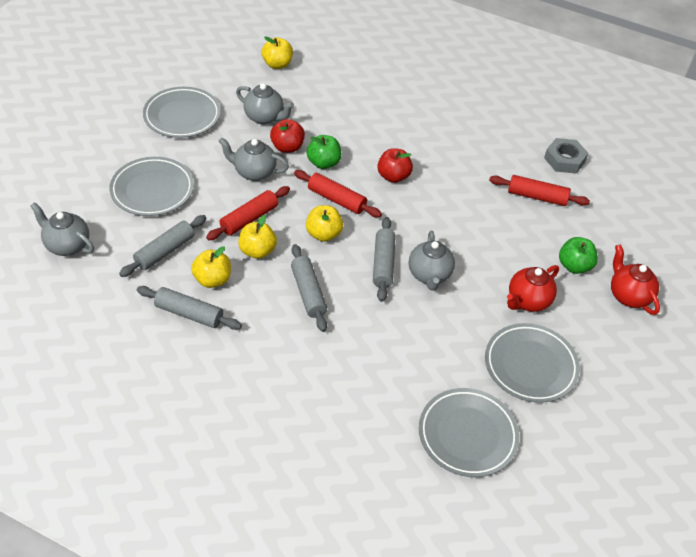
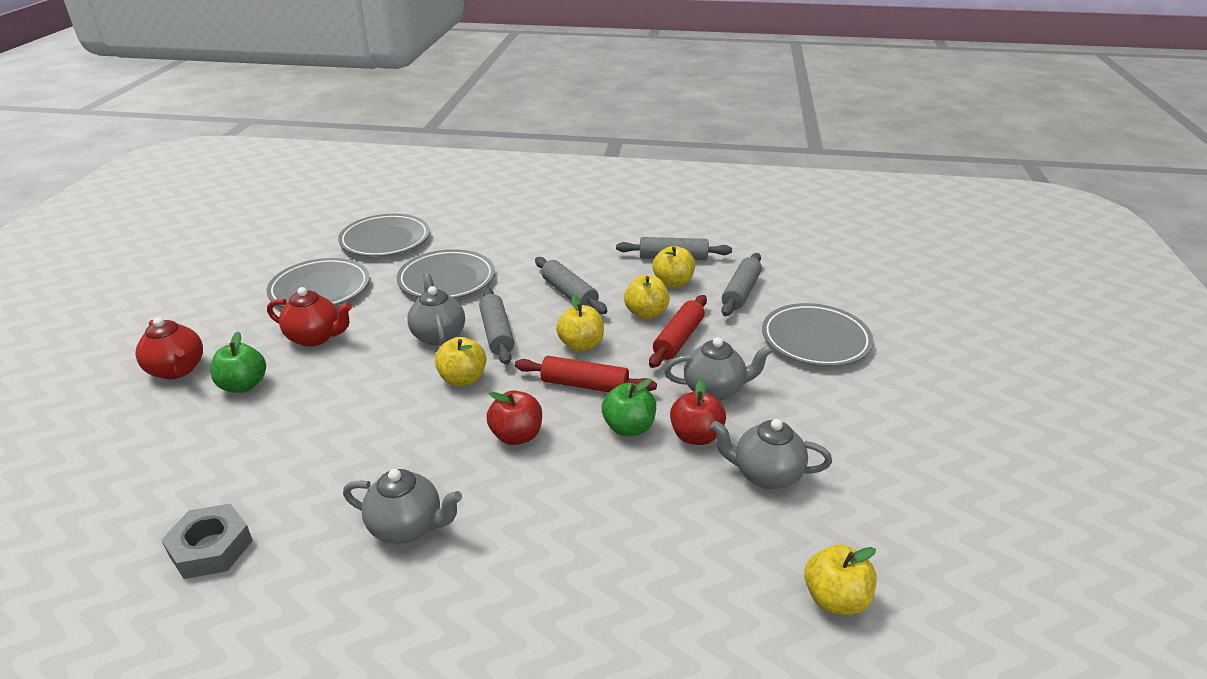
camera: 165 degrees right, 15 degrees down
grey teapot [30,202,94,256] -> grey teapot moved to [343,469,462,544]
grey plate [143,87,221,138] -> grey plate moved to [397,249,495,299]
red rolling pin [489,175,590,206] -> none
red teapot [507,265,559,312] -> red teapot turned 75 degrees clockwise [267,287,352,347]
none -> yellow apple [435,337,486,386]

